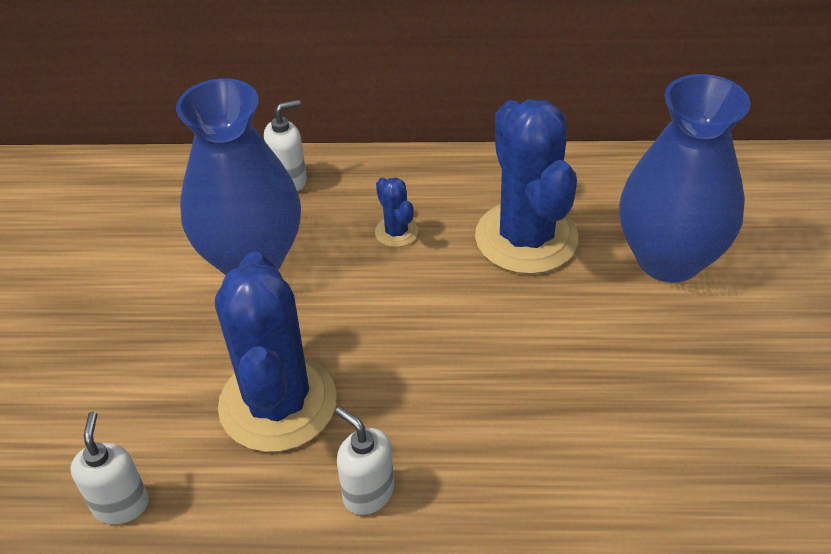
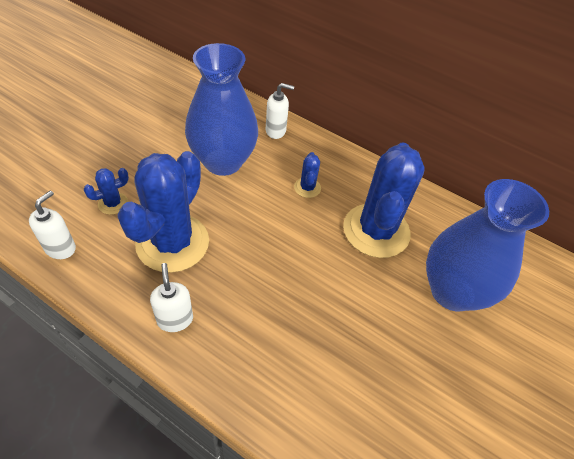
camera: 25 degrees right, 5 degrees up
none -> blue cactus [83,168,129,215]

